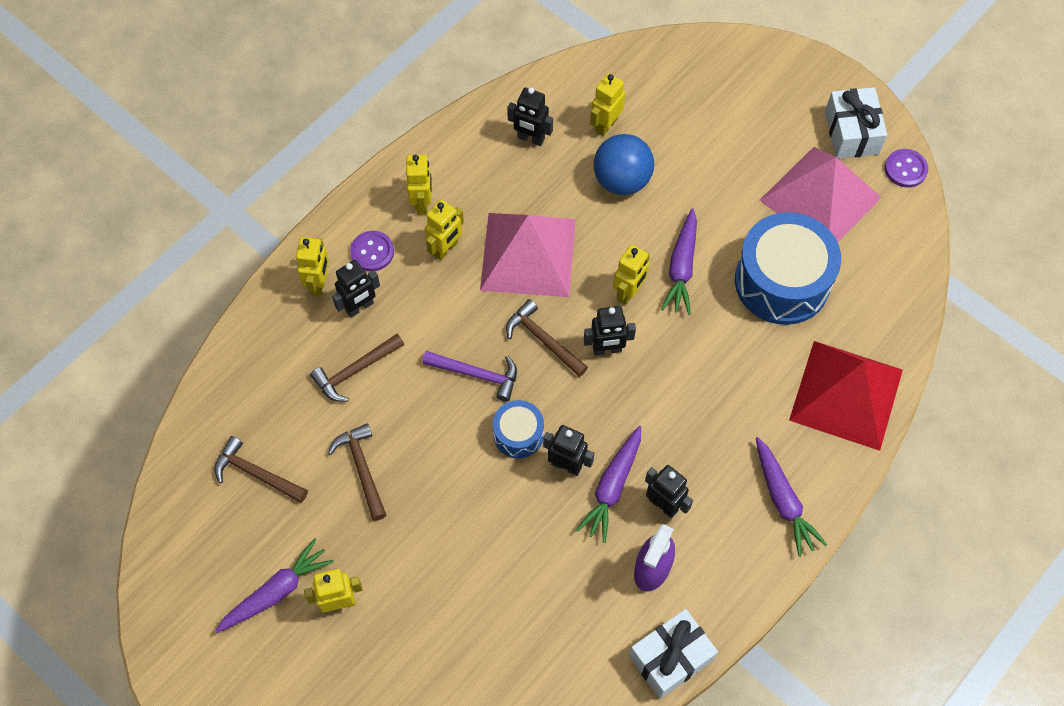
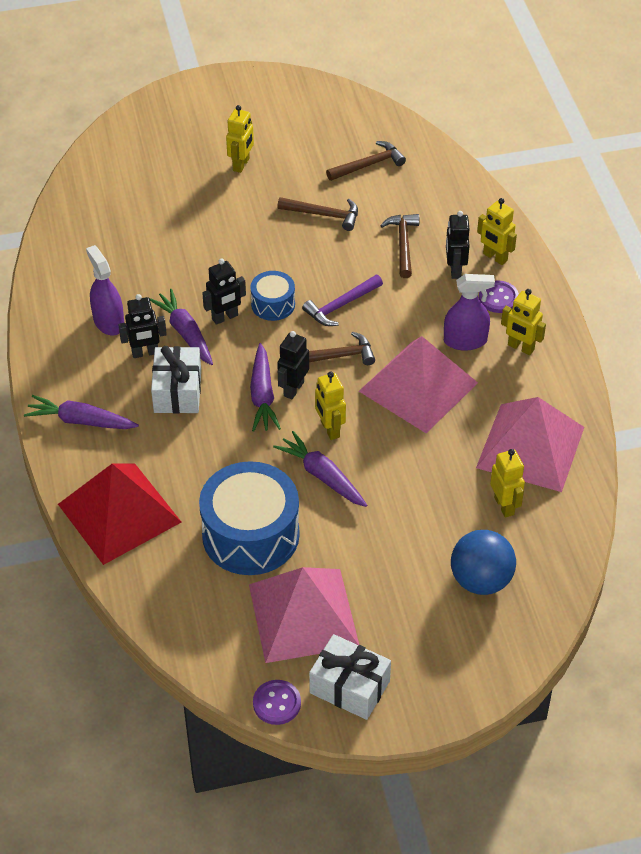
camera: 125 degrees right, 15 degrees down
purple carrot [215,538,334,633] -> purple carrot moved to [250,343,281,432]
yellow robot [425,200,464,260] -> purple spray bottle [444,274,495,350]
black robot [507,87,553,146] -> pink pyramid [476,397,584,492]
blue ball [594,134,654,195] -> blue ball moved to [451,530,516,595]
white gift [629,609,718,699] -> white gift moved to [151,346,201,414]

